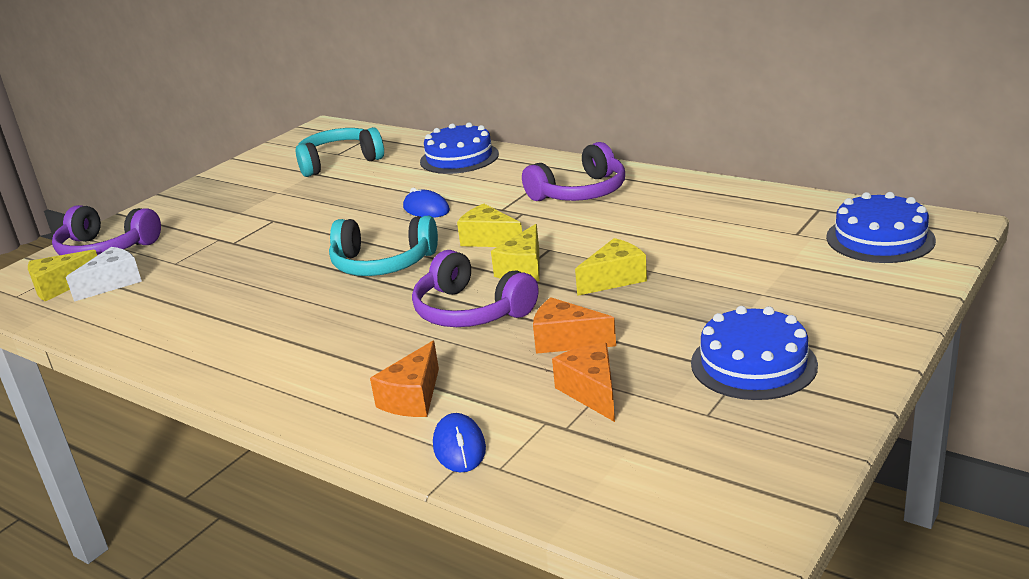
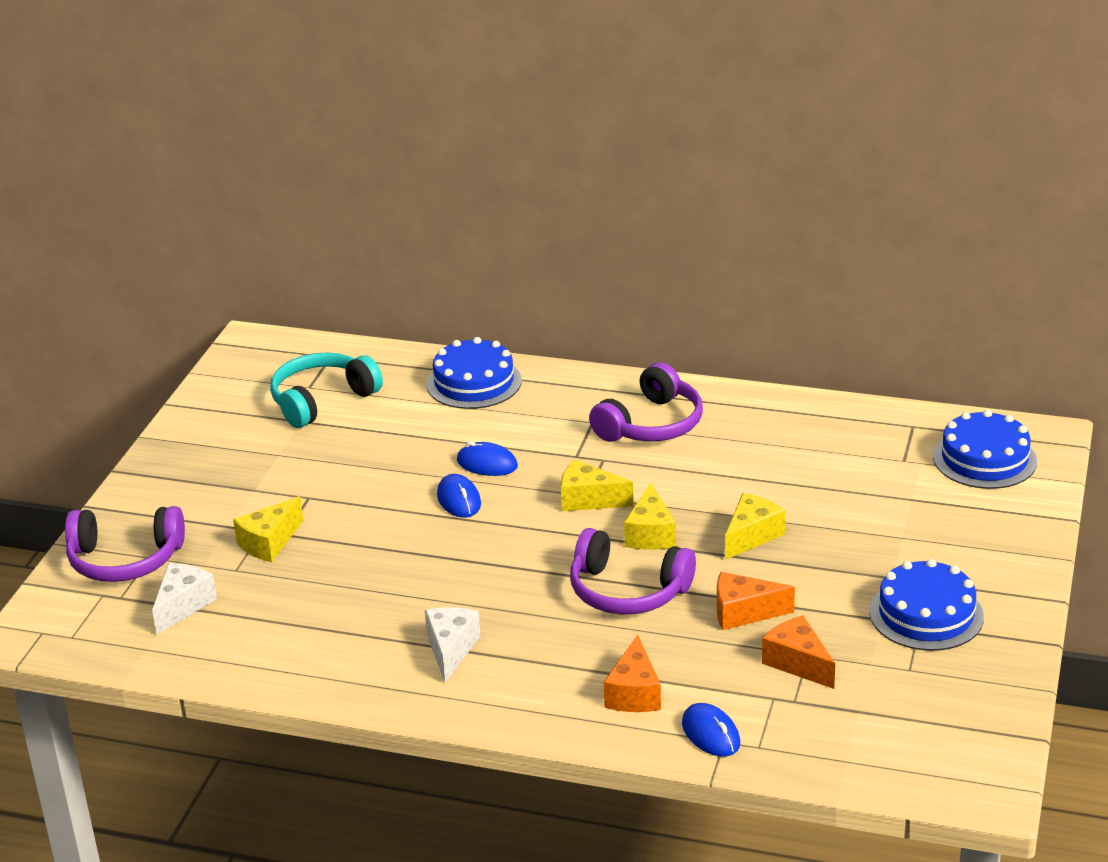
camera: 20 degrees left, 5 degrees up
yellow cheese [28,249,97,302] -> yellow cheese moved to [233,496,303,562]
turquoise headphones [329,216,438,276] -> none
none -> white cheese [425,607,481,683]
none -> blue mouse [437,474,481,518]

